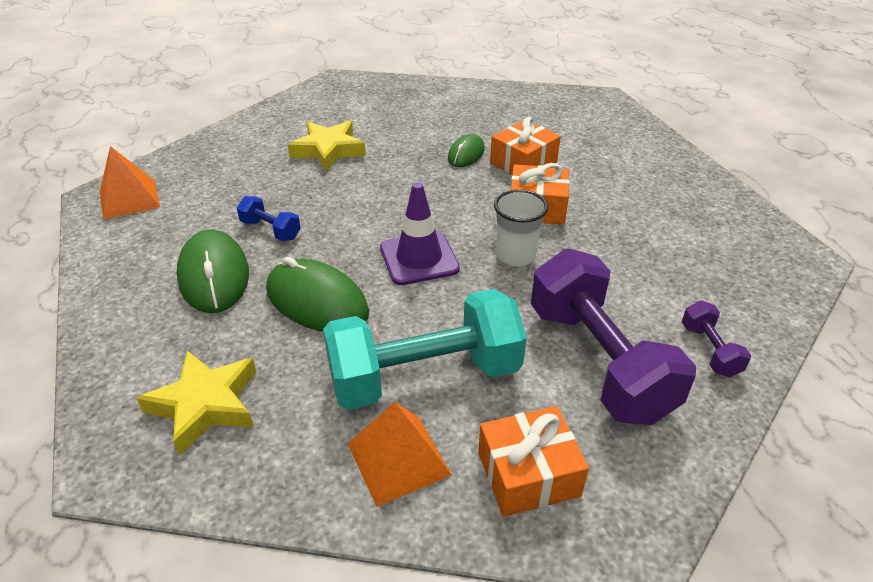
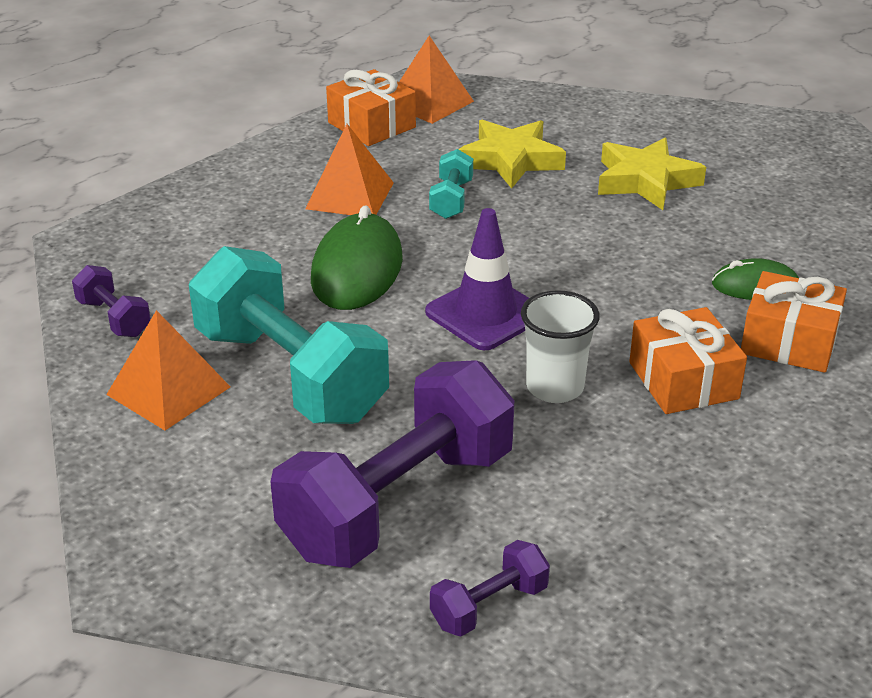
camera: 65 degrees right, 5 degrees down
yellow star [136,350,257,456] -> yellow star moved to [458,120,566,189]
green mouse [176,230,249,313] -> orange pyramid [305,124,394,215]
blue dumbbell [237,196,301,241] -> turquoise dumbbell [429,149,473,219]
orange gift [478,406,589,517] -> orange gift moved to [326,69,416,146]
none -> purple dumbbell [72,265,151,337]

